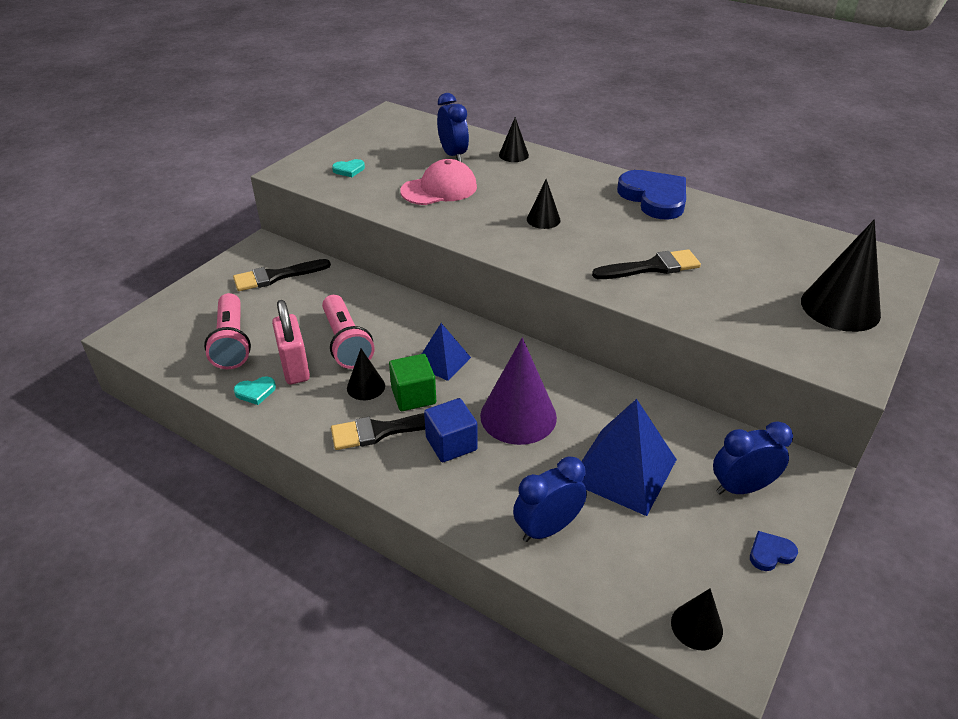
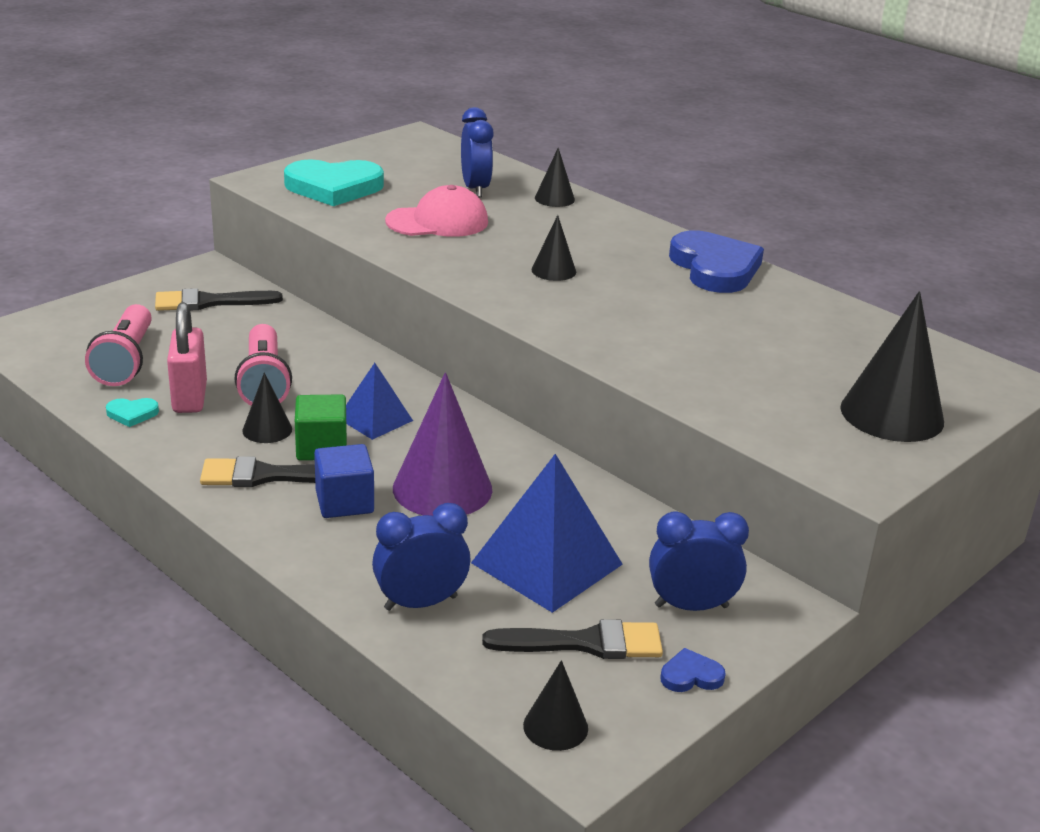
camera: 10 degrees right, 10 degrees down
turquoise heart [332,159,365,177] -> turquoise heart [284,159,384,206], size x2.33
black brush [592,249,701,279] -> black brush moved to [482,619,663,659]

